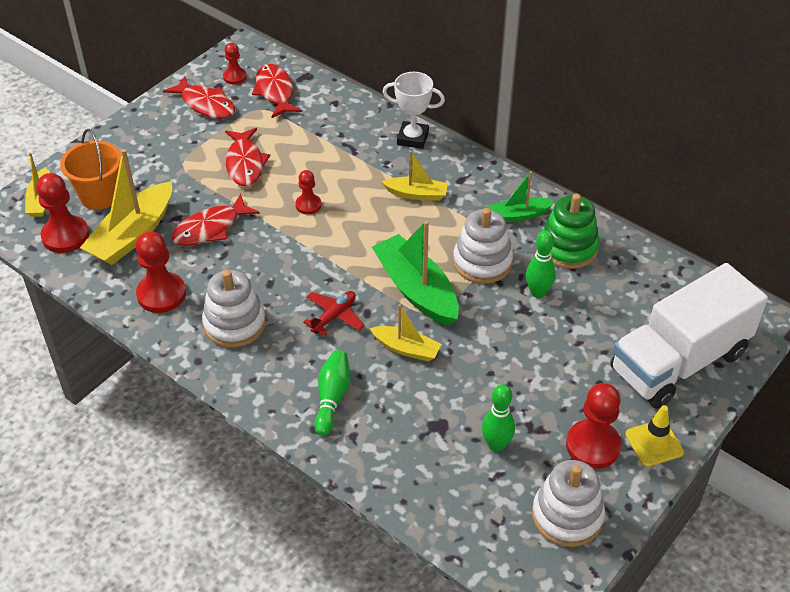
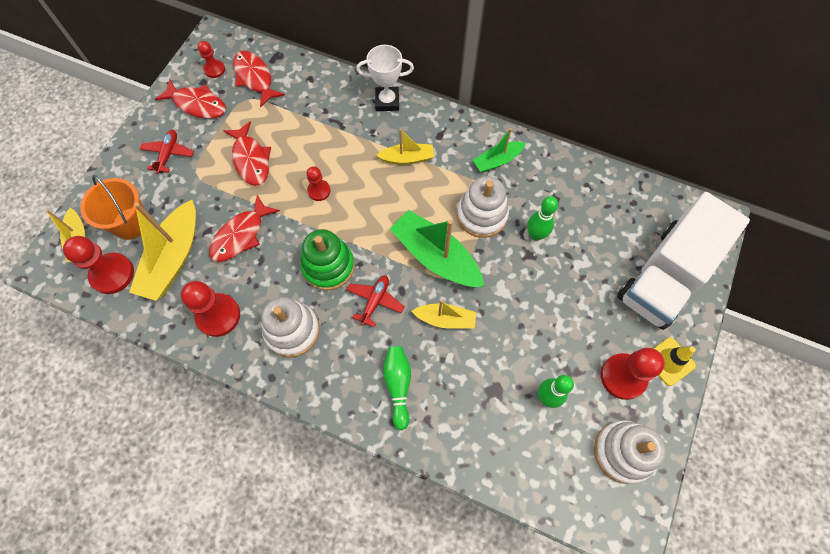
camera: 15 degrees left, 20 degrees up
green stacking toy [542,194,600,269] -> green stacking toy moved to [300,229,355,291]
none -> red plane [140,130,194,174]

